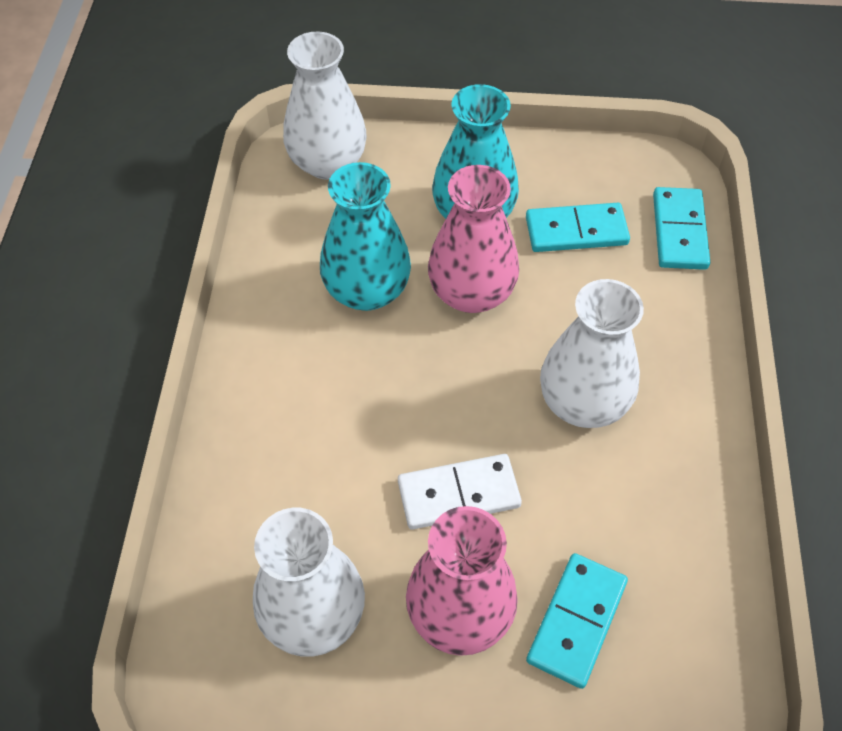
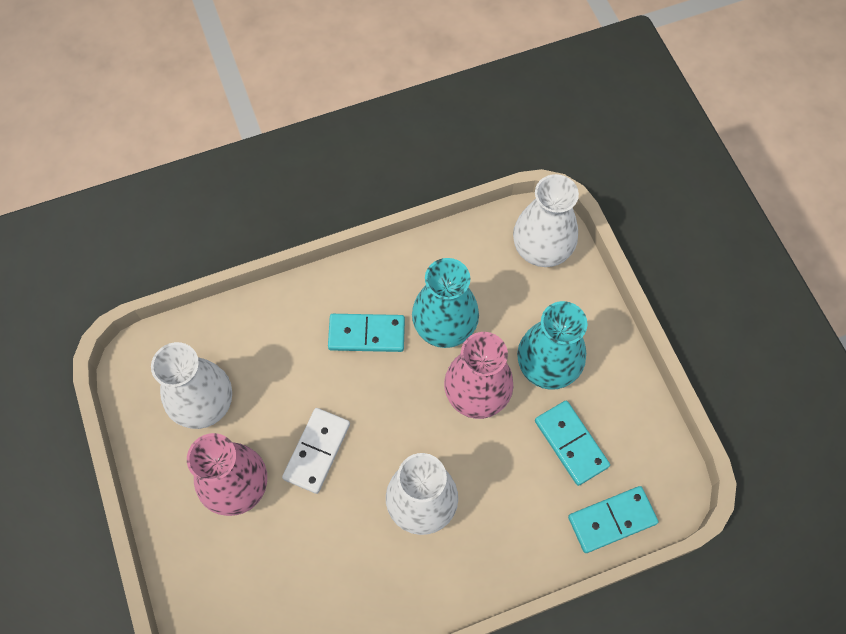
camera: 65 degrees right, 10 degrees up
white domino [398,454,522,530] -> white domino turned 60 degrees clockwise [282,408,350,494]
turquoise domino [526,553,628,689] -> turquoise domino moved to [328,314,405,352]

